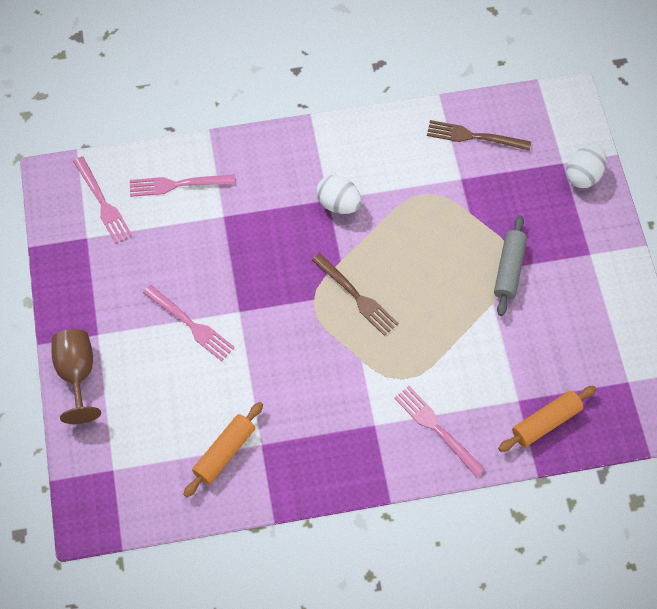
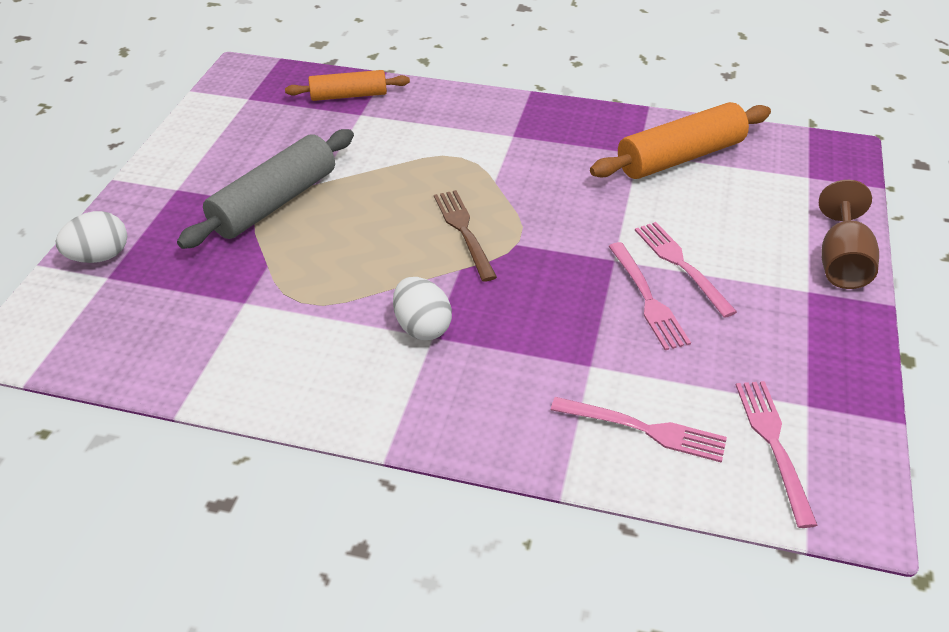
camera: 155 degrees left, 20 degrees down
orange rolling pin [183,402,263,497] -> orange rolling pin [590,102,771,179], size x1.60
pink fork [394,386,485,477] -> pink fork moved to [608,242,691,350]
brown fork [427,120,531,151] -> none
grey rolling pin [494,215,527,316] -> grey rolling pin [177,129,354,249], size x1.60

